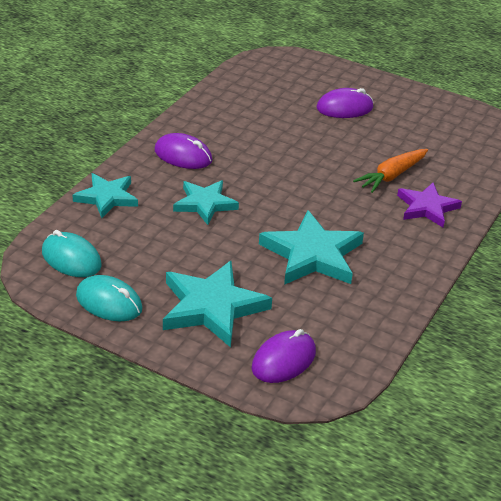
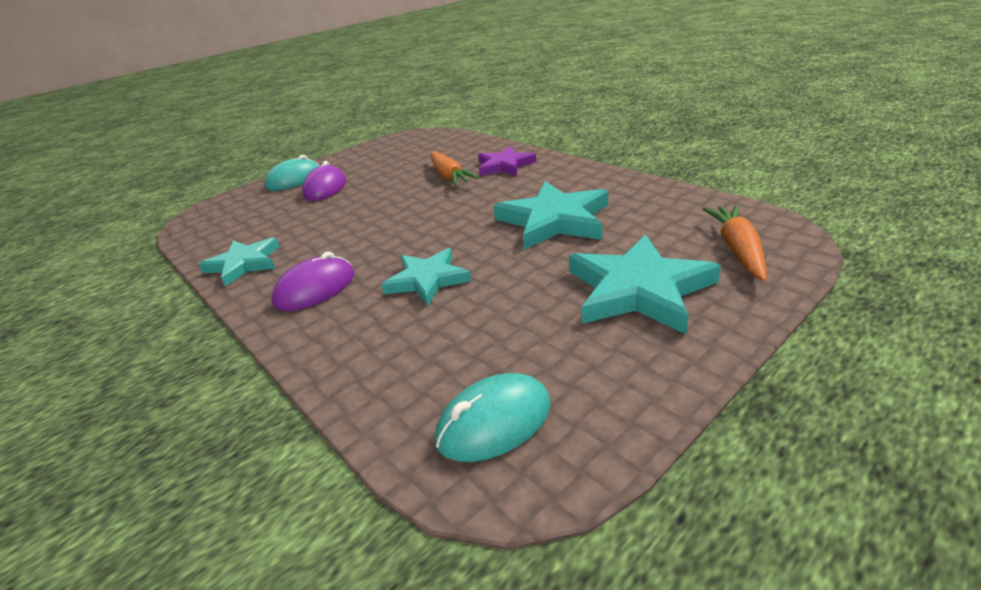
camera: 65 degrees left, 5 degrees down
turquoise star [73,173,138,218] -> turquoise star moved to [199,237,279,287]
turquoise mouse [76,275,142,321] -> turquoise mouse moved to [265,155,319,191]
purple mouse [252,329,316,383] -> orange carrot [703,205,767,281]

